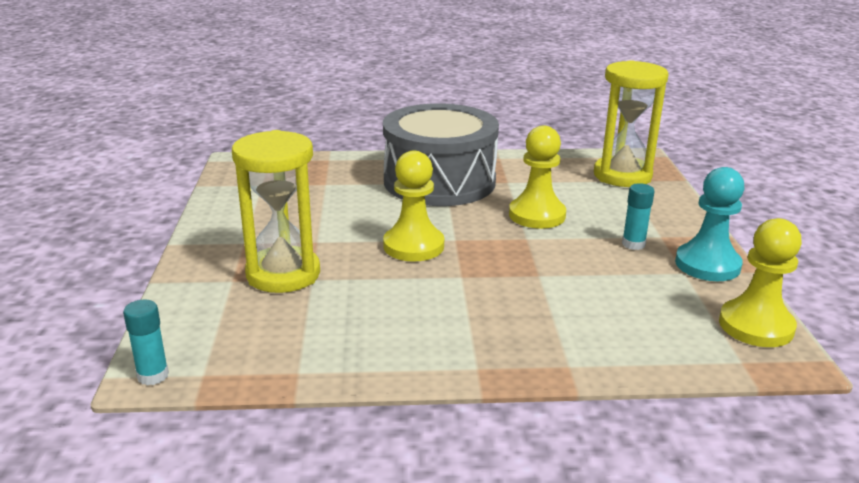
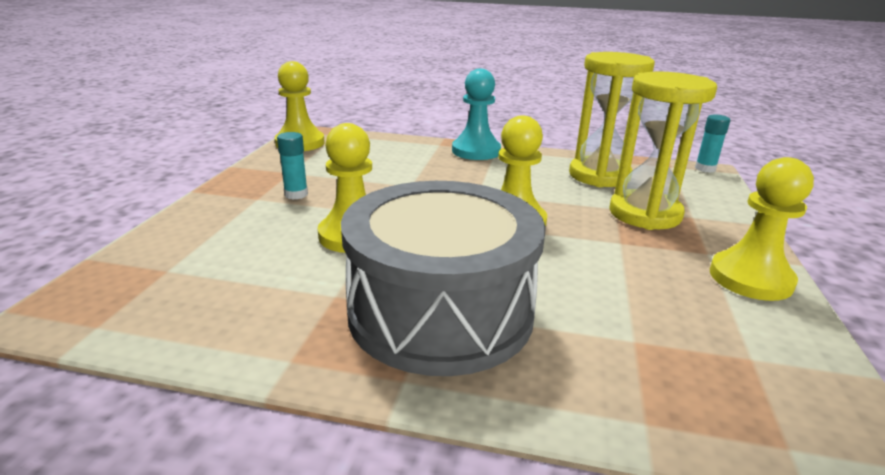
camera: 165 degrees left, 0 degrees up
yellow hourglass [594,60,669,187] -> yellow hourglass moved to [569,52,655,187]
turquoise pawn [675,167,744,281] -> turquoise pawn moved to [452,69,501,160]
none -> yellow pawn [710,157,814,301]

